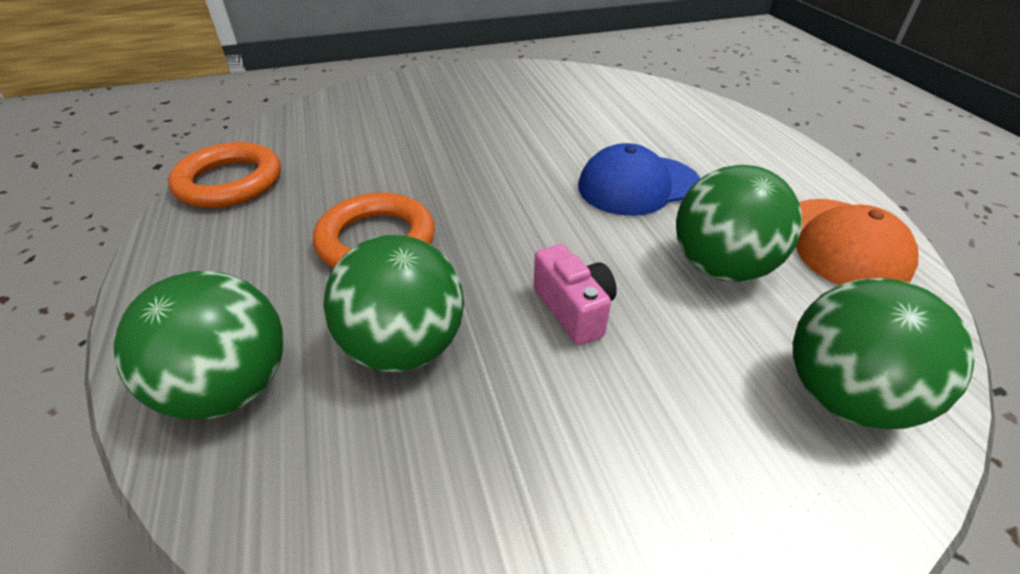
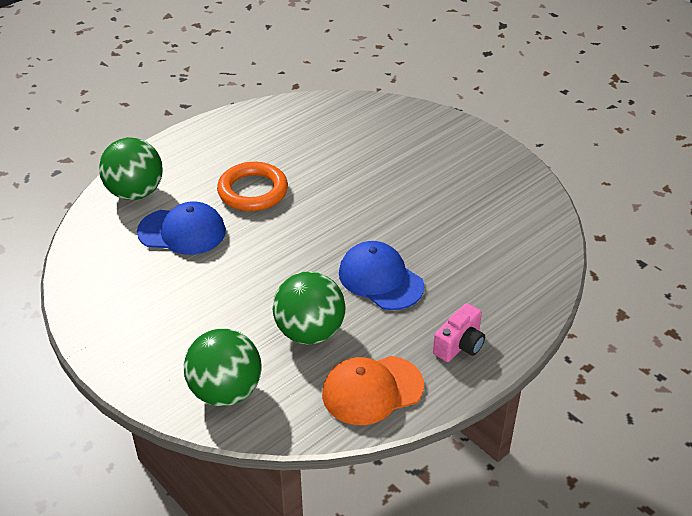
camera: 65 degrees right, 0 degrees up
orange ring [168,142,281,208] -> none
green ball [323,235,464,372] -> blue cap [137,202,226,255]
pink camera [534,244,617,345] -> pink camera moved to [433,303,485,362]

